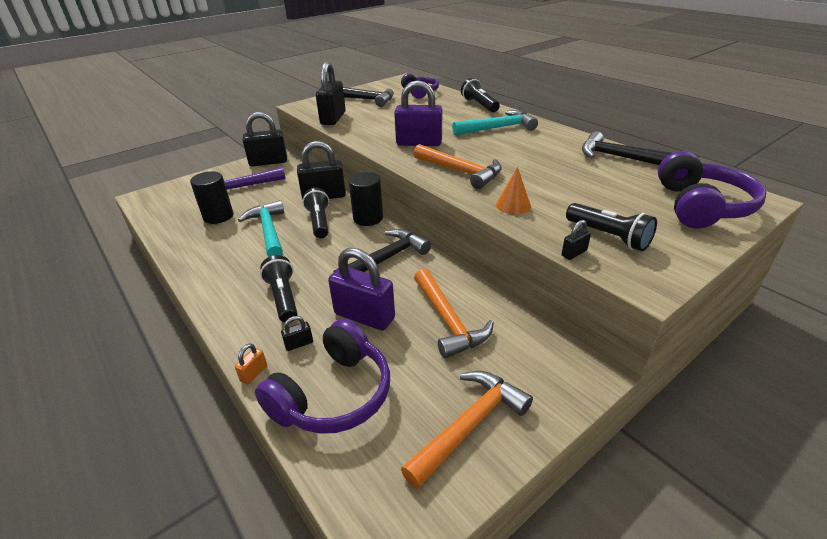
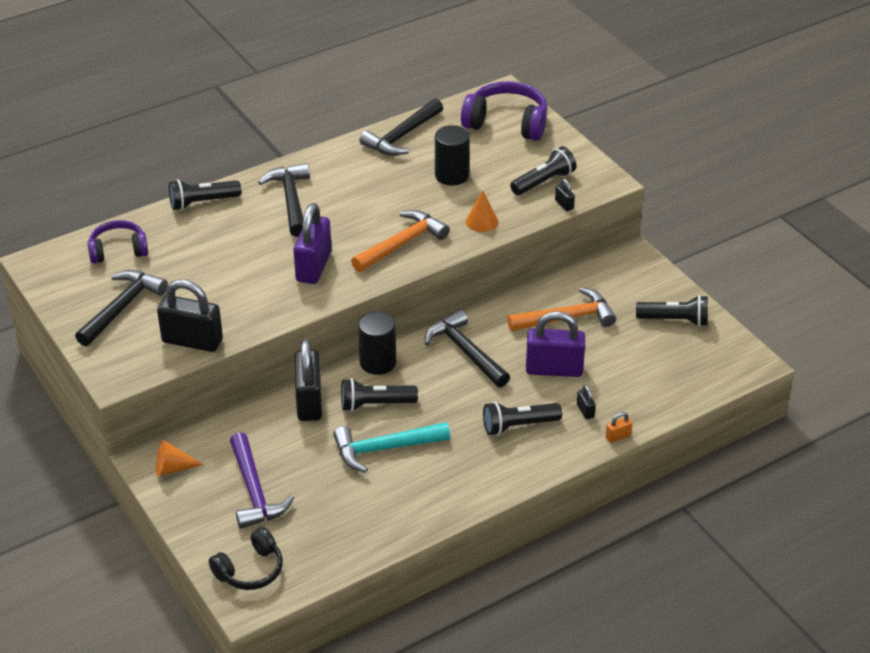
camera: 85 degrees left, 5 degrees up
black cylinder [190,171,233,224] -> black cylinder moved to [435,125,470,185]
orange padlock [235,343,267,385] -> orange padlock turned 60 degrees counterclockwise [606,412,633,443]
black padlock [242,112,287,167] -> orange cone [156,440,204,476]
purple headphones [255,319,390,434] -> none
purple padlock [328,248,395,331] -> purple padlock turned 60 degrees clockwise [526,311,585,377]
orange hammer [401,371,533,489] -> black flashlight [636,295,708,327]
turquoise hammer [452,110,538,135] -> black hammer [258,163,310,237]
none -> black headphones [209,527,283,590]

